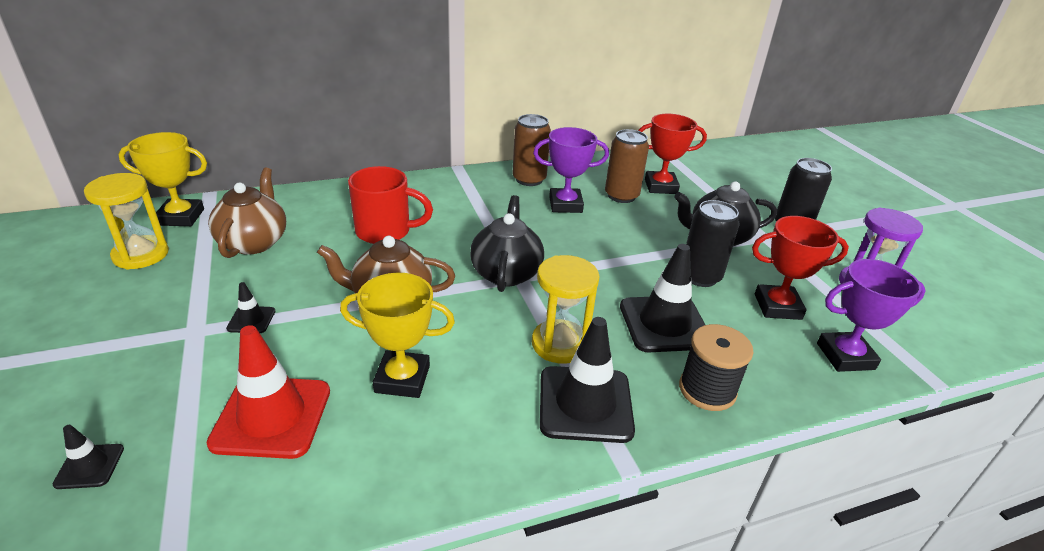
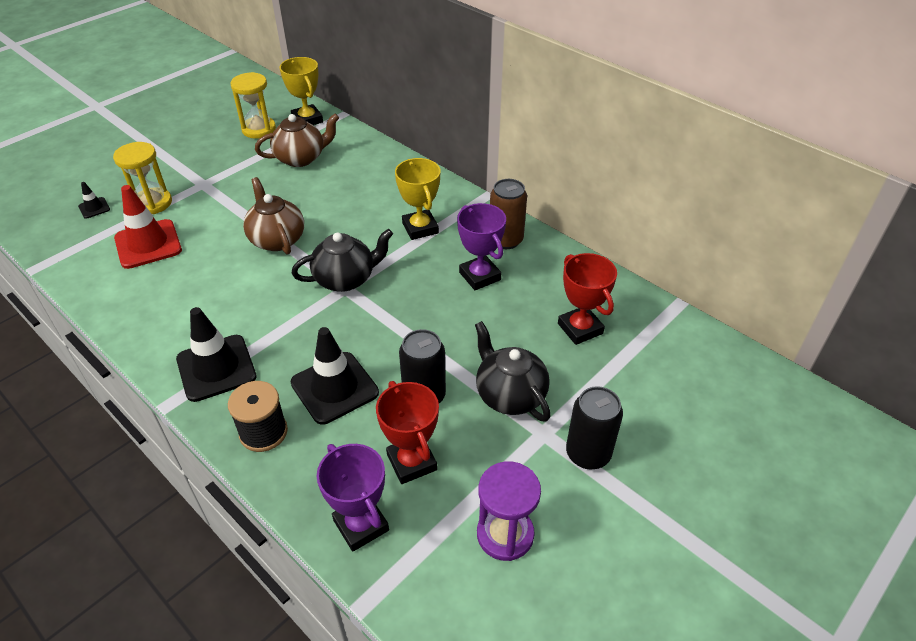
camera: 65 degrees right, 10 degrees up
black traffic cone [226,282,275,333] -> none
yellow trophy [340,273,455,398] -> yellow trophy moved to [395,158,440,240]
red mug [348,166,433,244] -> none
yellow hourglass [532,255,600,364] -> yellow hourglass moved to [113,142,172,214]
brown can [605,129,649,203] -> none

